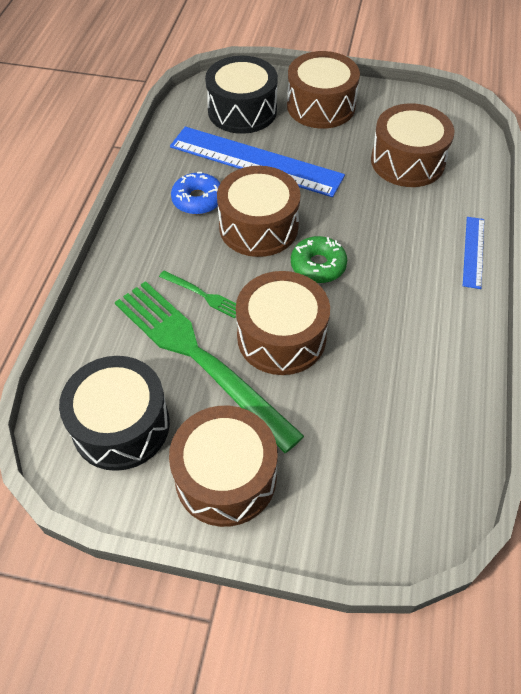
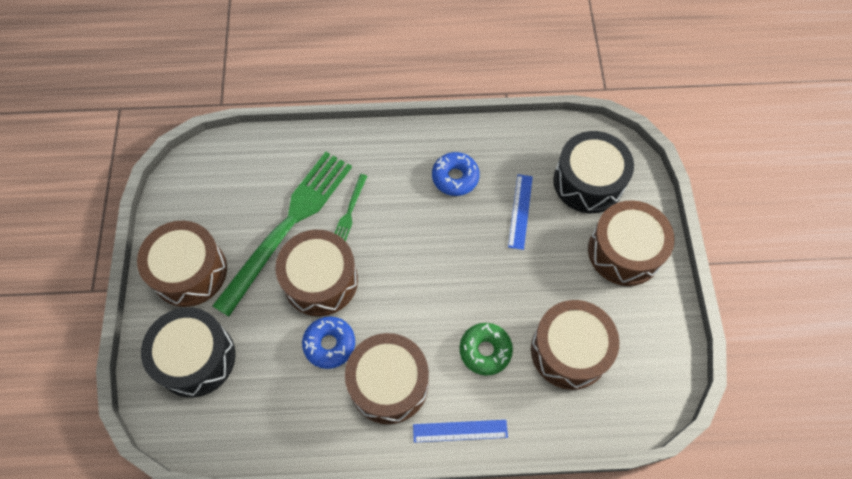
camera: 75 degrees right, 10 degrees up
black drum [59,356,170,471] -> black drum moved to [141,307,235,397]
blue ruler [170,127,345,197] -> blue ruler [508,174,533,250], size x0.48
brown drum [217,166,300,257] -> brown drum moved to [345,333,429,424]
green donut [291,236,347,283] -> green donut moved to [460,323,513,375]
none -> blue donut [302,316,355,369]

